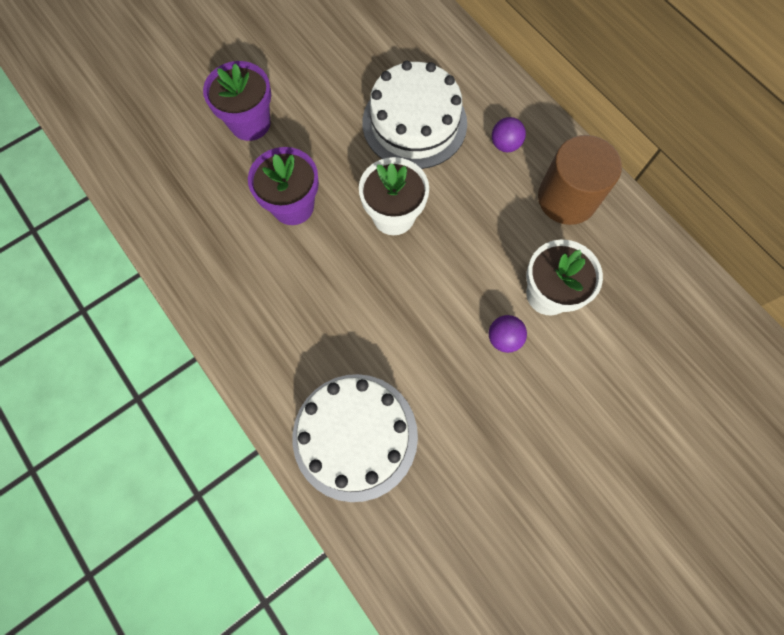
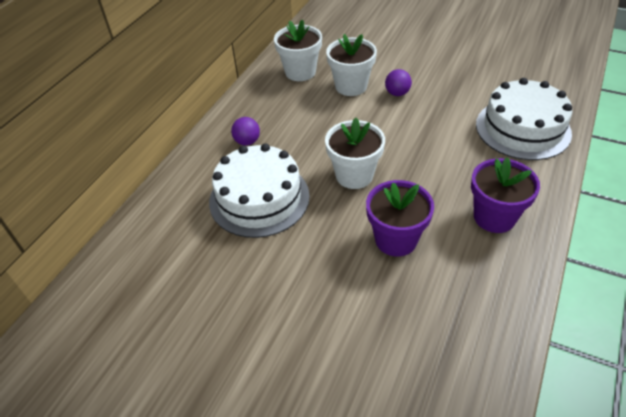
camera: 115 degrees left, 25 degrees down
purple flower pot [203,61,271,141] -> purple flower pot moved to [471,158,540,233]
brown cylinder [538,135,622,225] -> none
none -> white flower pot [274,19,322,81]

